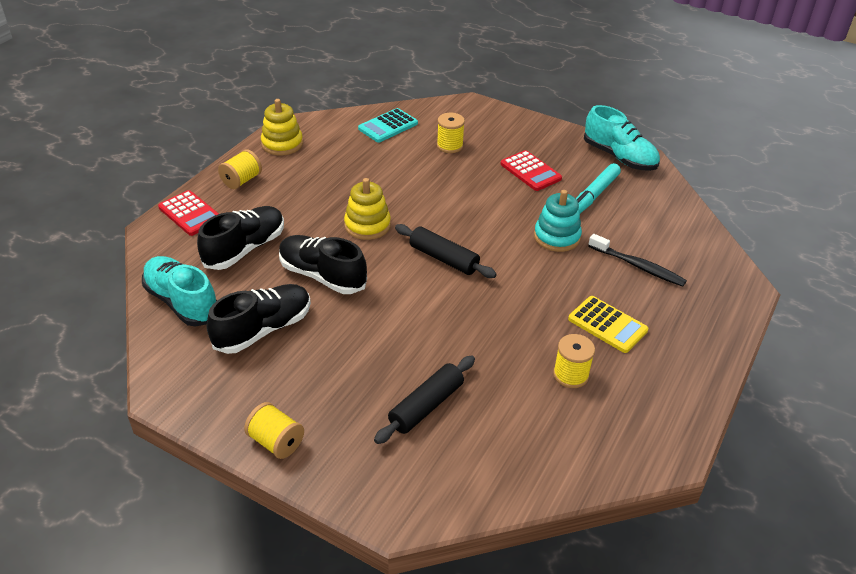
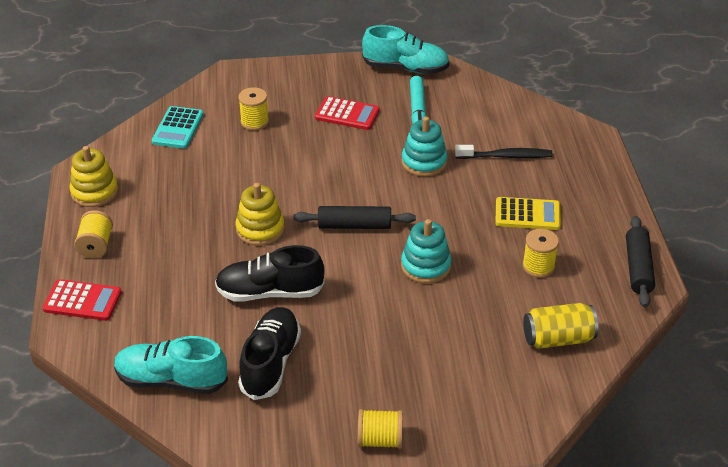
camera: 35 degrees left, 0 degrees up
black shoe [197,206,284,270] -> none
black rolling pin [374,355,475,444] -> black rolling pin moved to [626,216,655,308]
none -> turquoise stacking toy [401,219,451,283]
none -> yellow can [523,303,598,349]

